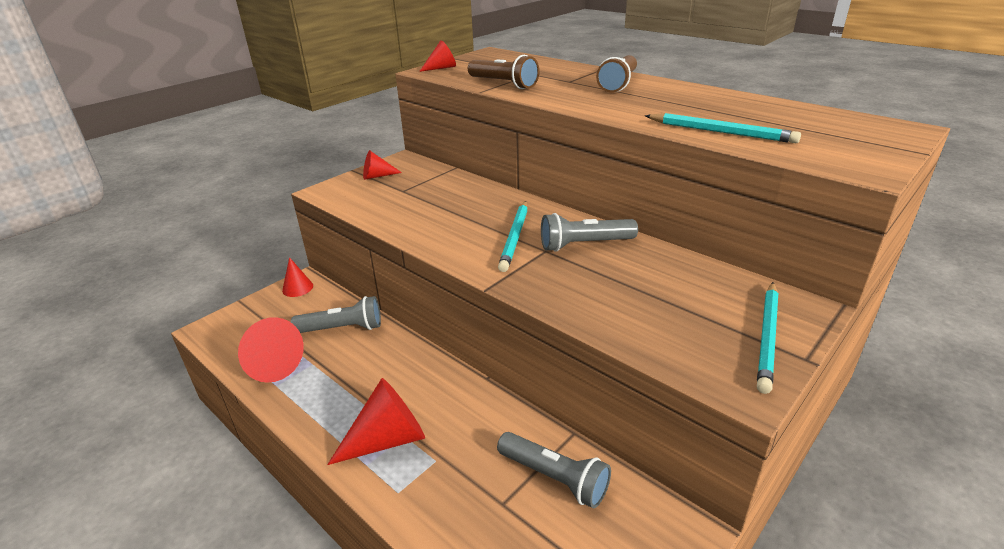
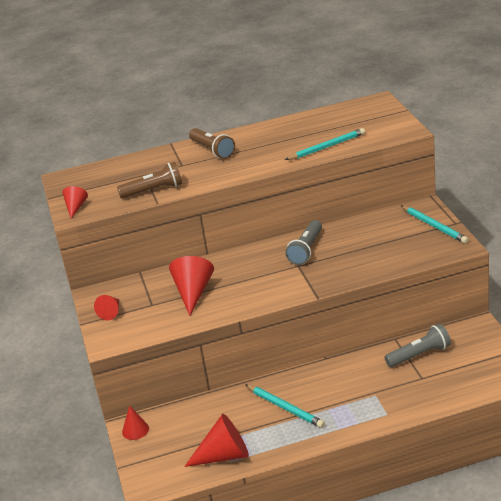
camera: 55 degrees left, 0 degrees up
grey flashlight [291,296,381,333] -> none
red cone [327,378,425,465] -> red cone moved to [169,256,214,316]
turquoise pencil [498,201,528,272] -> turquoise pencil moved to [245,384,325,428]

